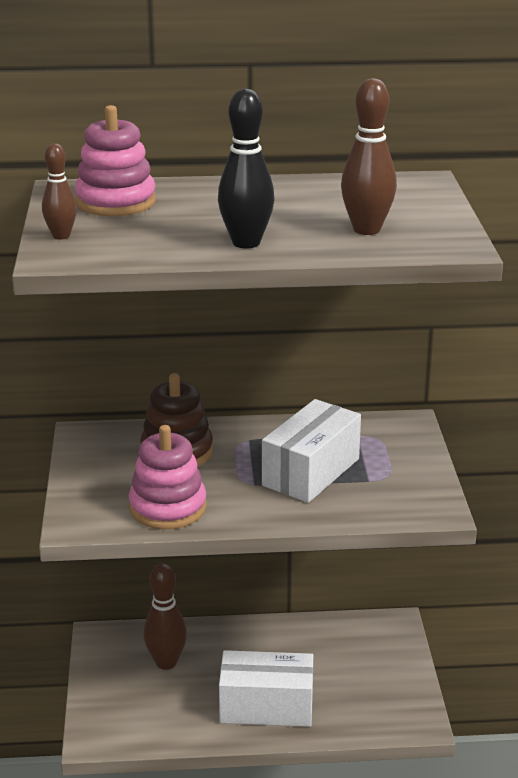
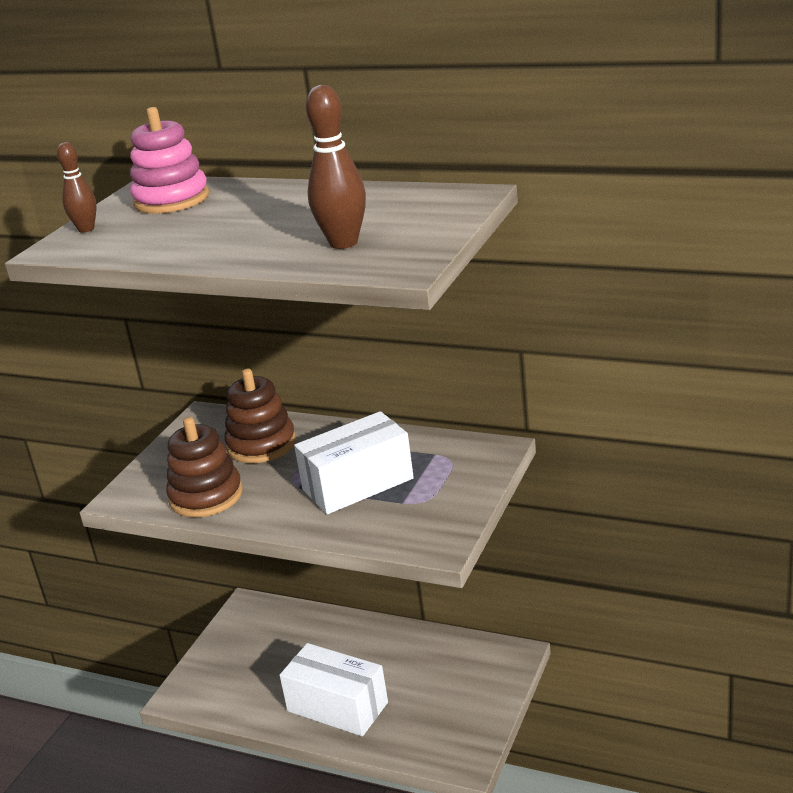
camera: 30 degrees right, 0 degrees up
pink stacking toy [129,425,207,529] -> brown stacking toy [166,417,243,517]
brown bowling pin [143,563,187,670] -> none
black bowling pin [218,89,274,249] -> none

